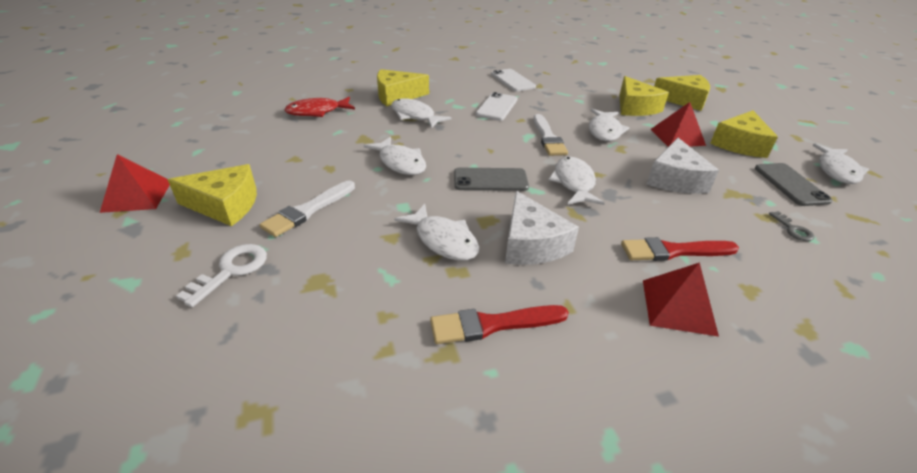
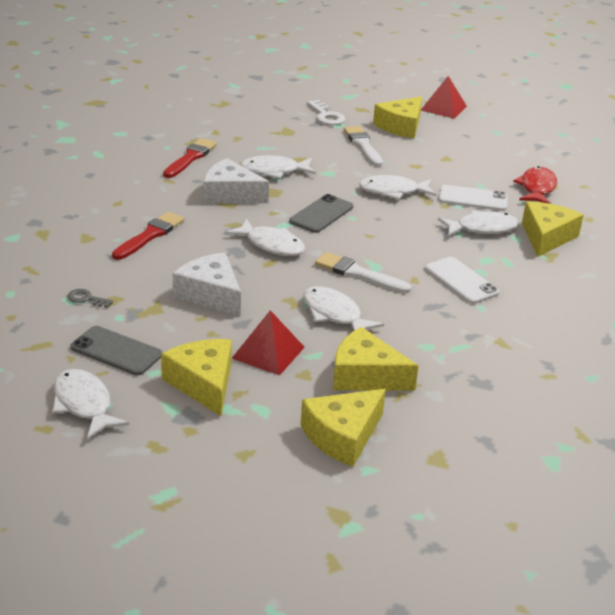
camera: 125 degrees right, 5 degrees down
white phone [491,69,536,92] -> white phone moved to [439,185,508,211]
red pyramid [643,262,719,337] -> none

